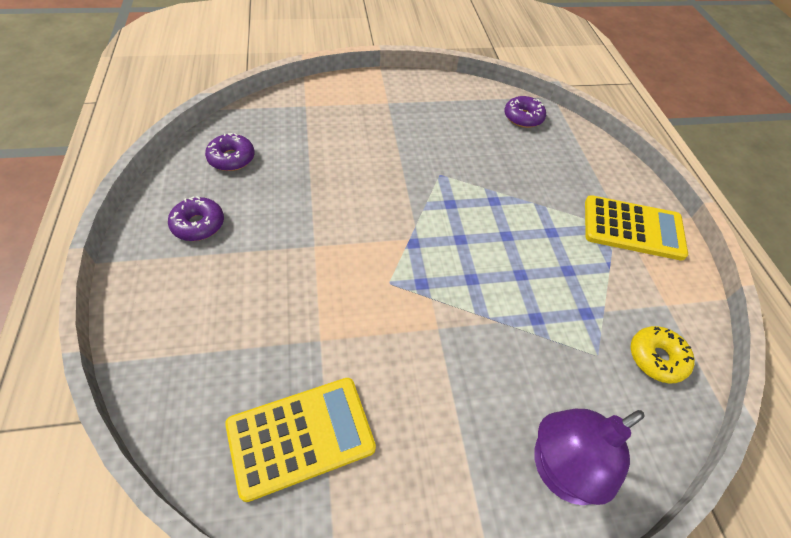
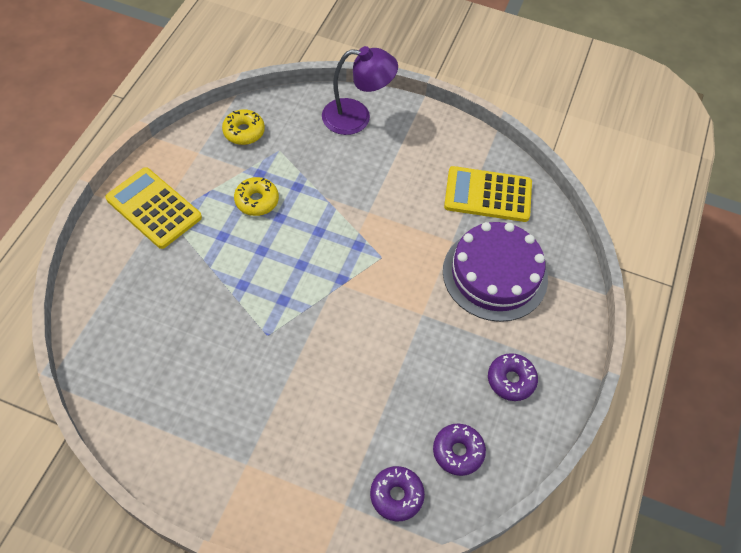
camera: 150 degrees left, 5 degrees up
purple donut [504,96,546,128] -> purple donut moved to [370,466,425,521]
none -> yellow donut [234,177,279,216]
none -> purple cake [443,222,548,322]

